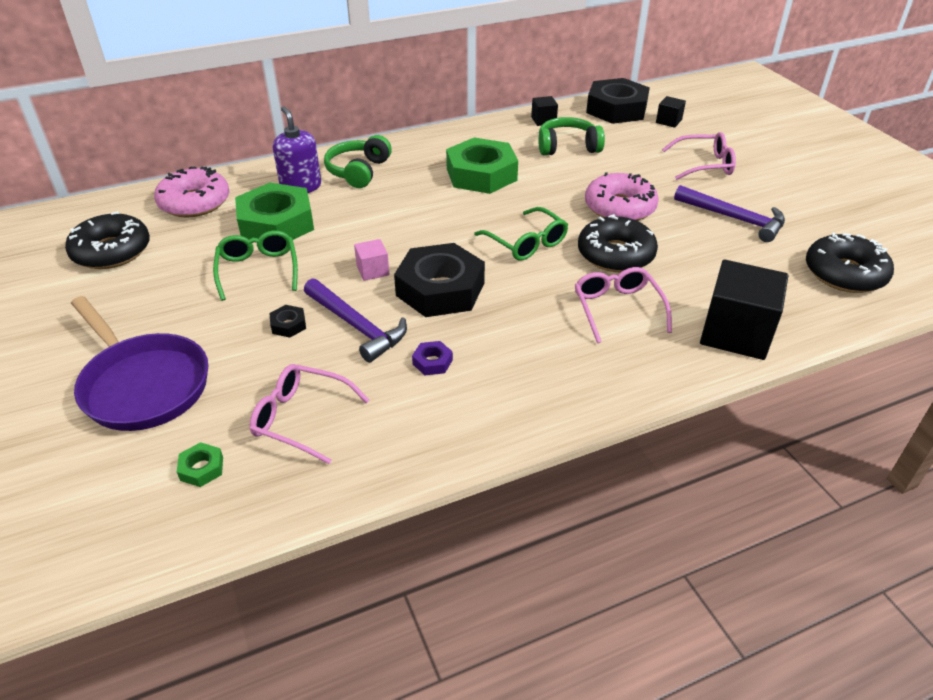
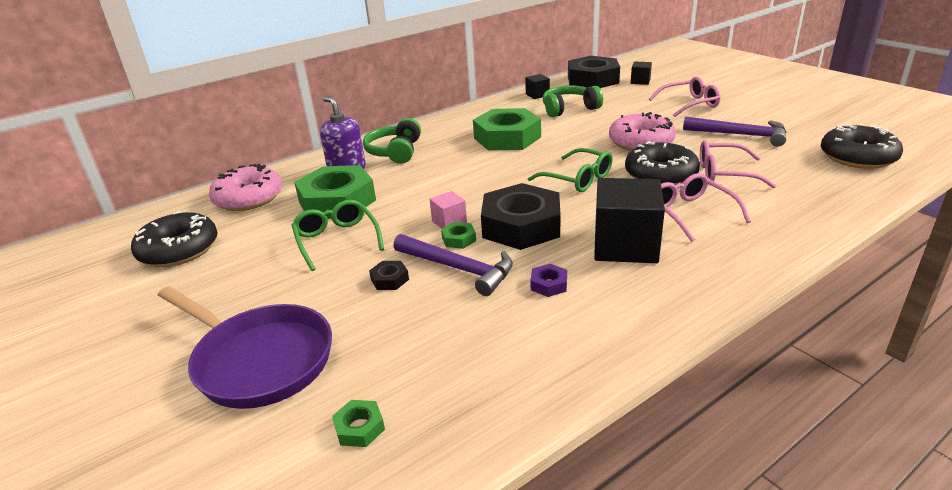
camera: 10 degrees left, 10 degrees down
pink glasses [249,364,369,464] -> pink glasses moved to [700,140,776,188]
black cube [700,259,789,360] -> black cube moved to [594,178,665,263]
none -> green nut [441,222,476,249]

